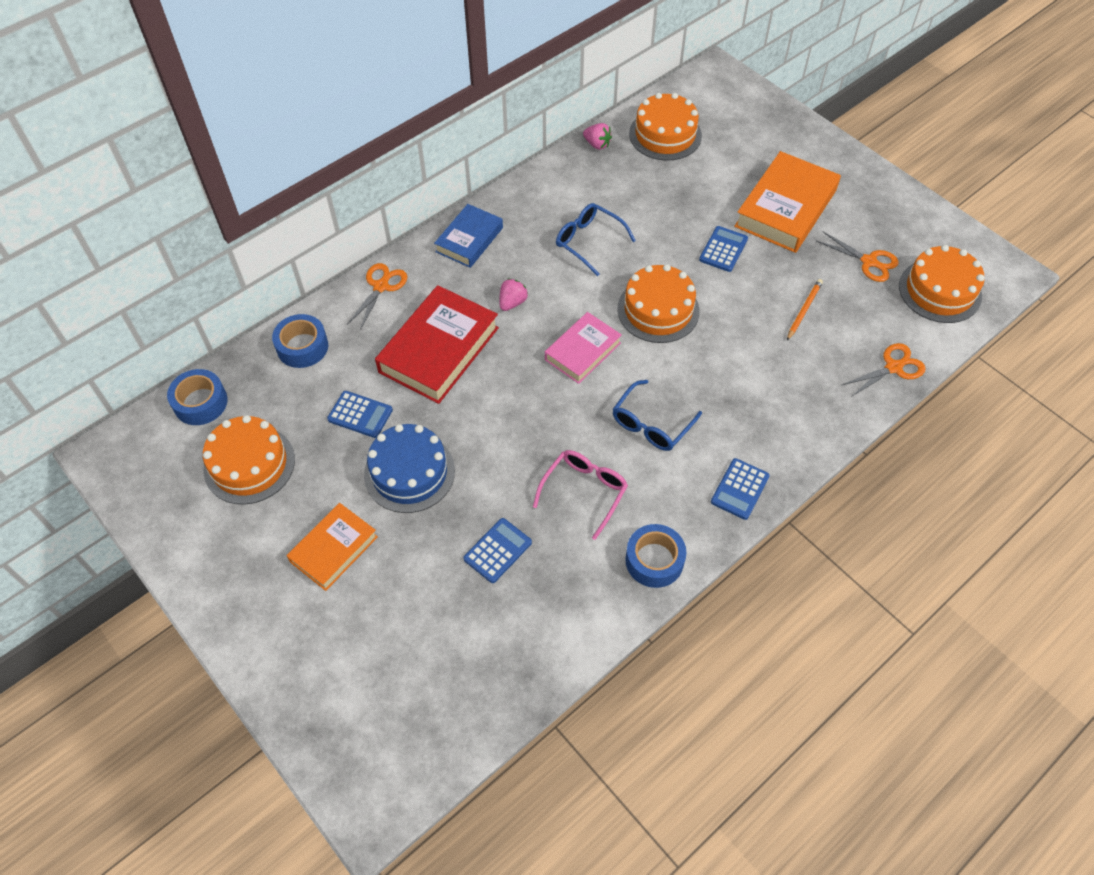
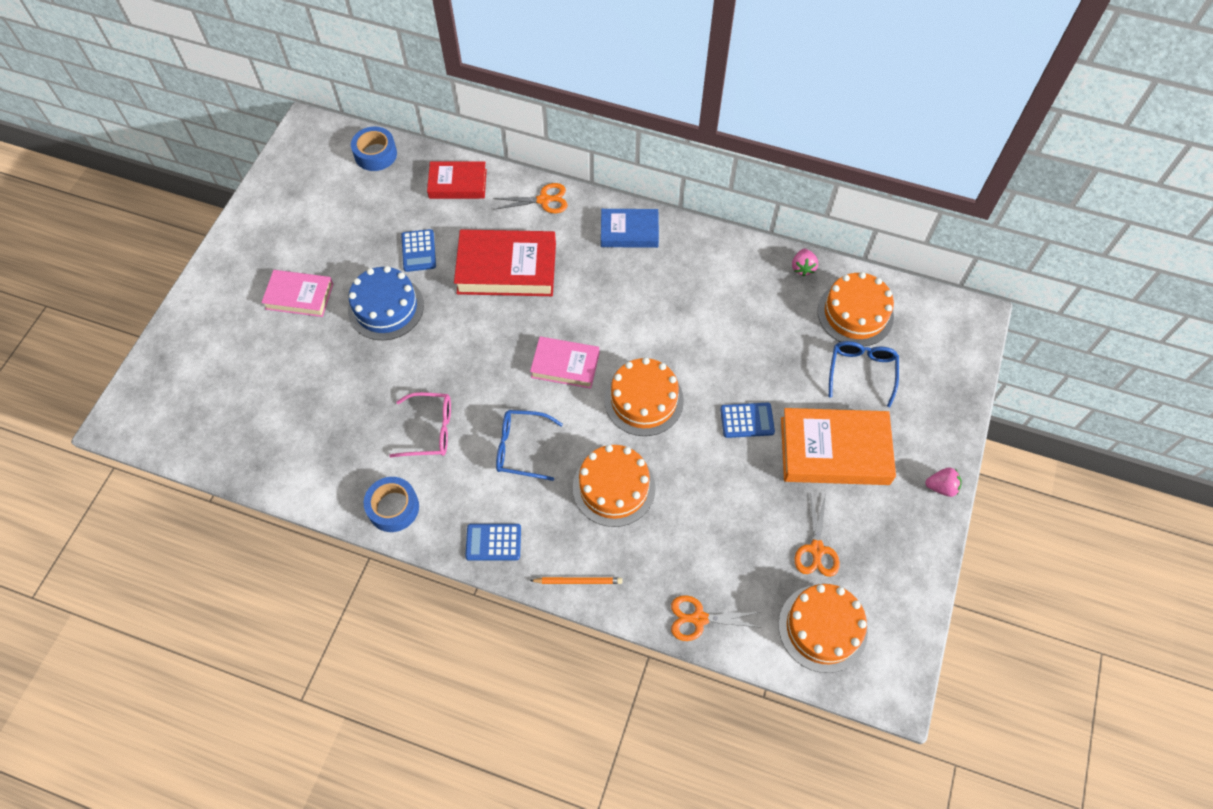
camera: 60 degrees right, 5 degrees up
orange cake [203,415,295,505] -> orange cake moved to [573,445,656,527]
blue tape [272,314,328,368] -> red book [427,161,487,199]
orange book [287,503,378,591] -> pink book [261,270,333,317]
blue calculator [463,518,532,583] -> none
pink strawberry [499,279,528,311] -> pink strawberry moved to [925,467,962,497]
blue glasses [556,203,636,276] -> blue glasses moved to [829,341,899,407]
orange pencil [787,279,823,341] -> orange pencil moved to [530,577,623,584]
orange scissors [842,343,926,397] -> orange scissors turned 150 degrees clockwise [671,595,763,641]

